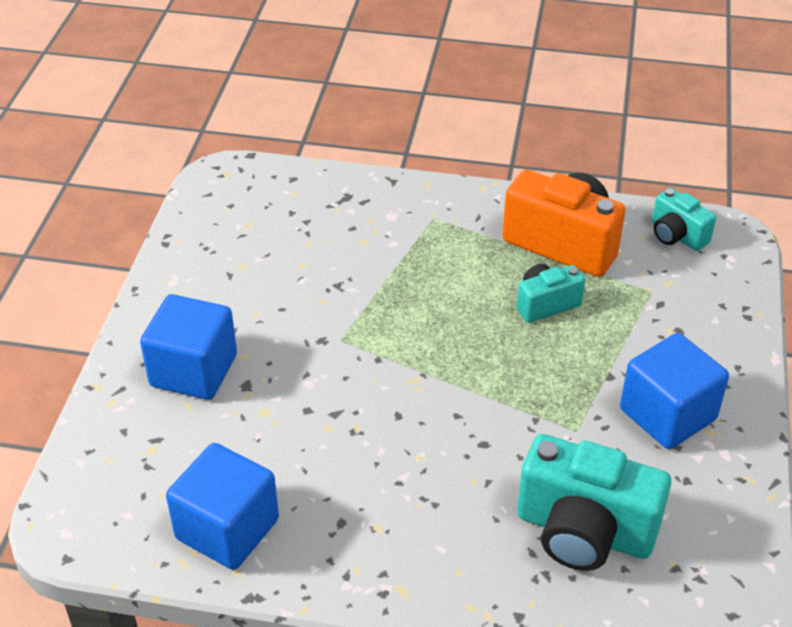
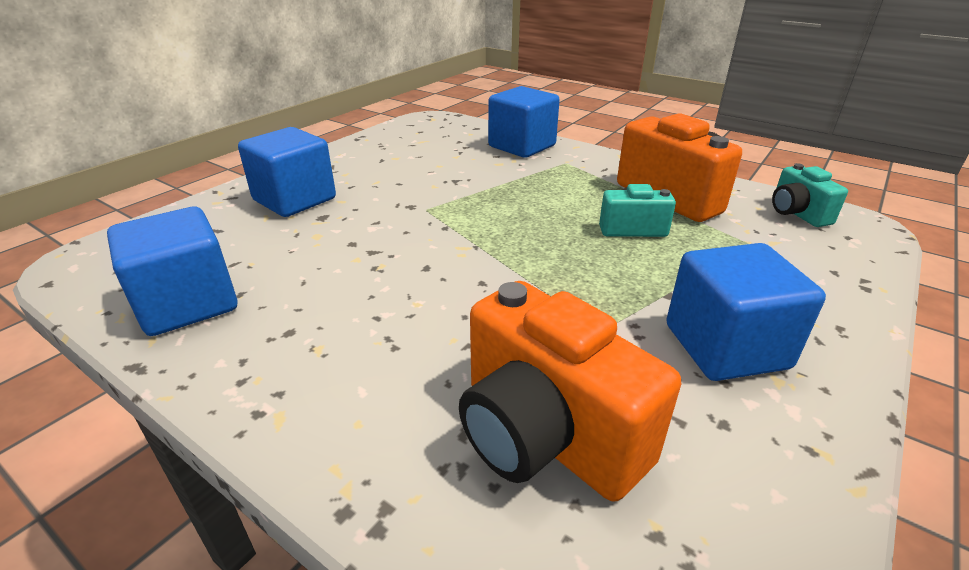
camera: 25 degrees right, 10 degrees down
turquoise camera [517,434,672,571] -> orange camera [459,281,681,501]
none -> blue cube [488,86,560,158]

